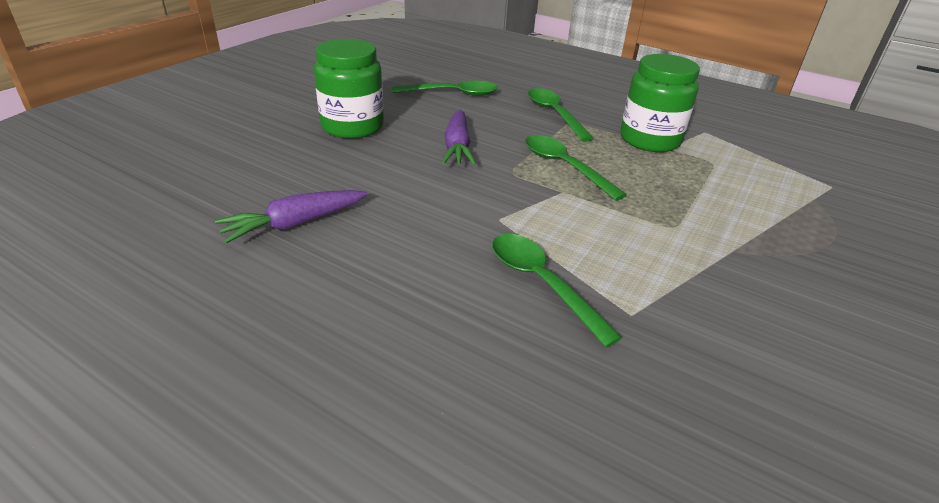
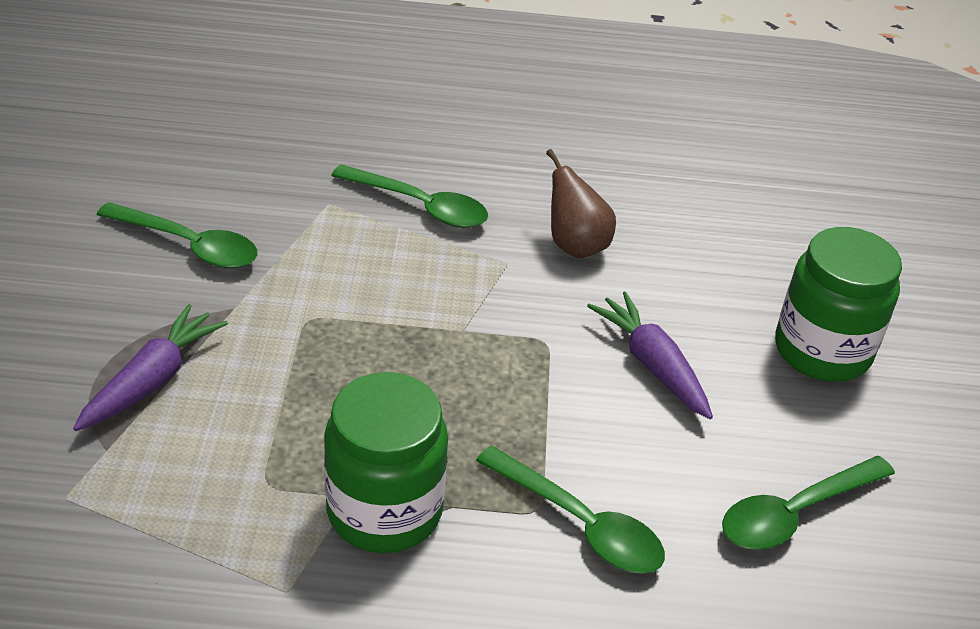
camera: 150 degrees right, 5 degrees up
purple carrot [215,190,367,244] -> purple carrot moved to [73,304,228,431]
green spoon [525,135,627,201] -> green spoon moved to [96,202,258,269]
none -> brown pear [546,149,616,258]

